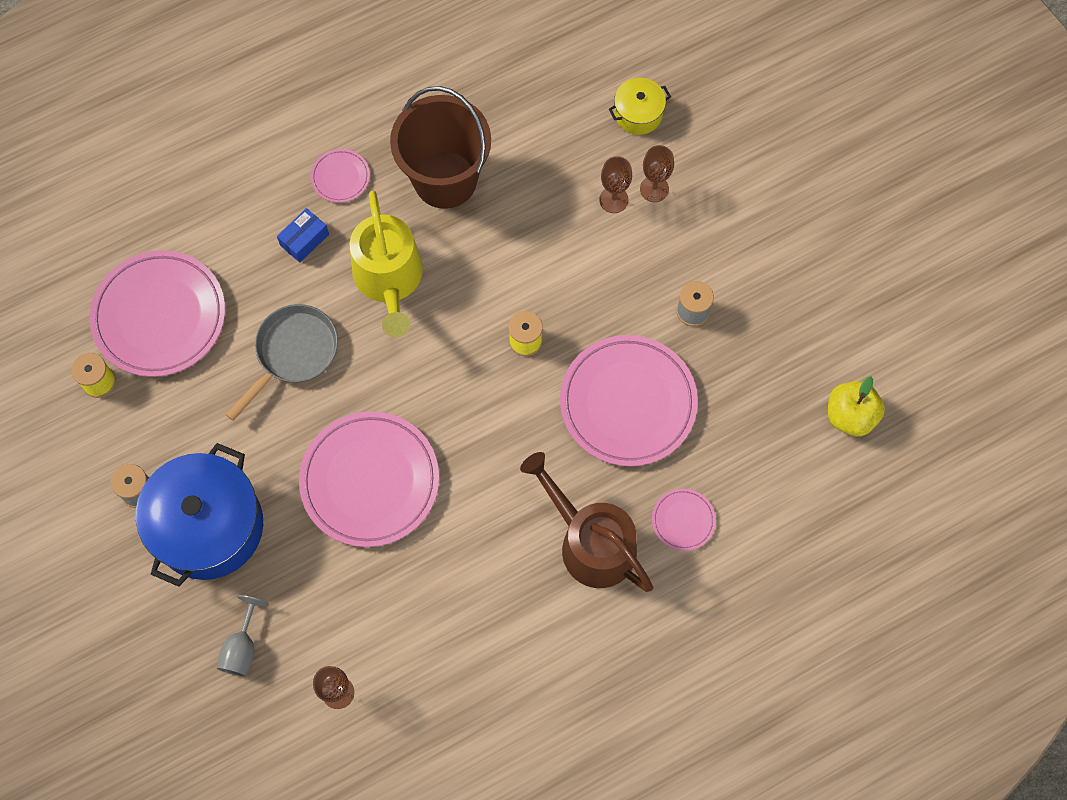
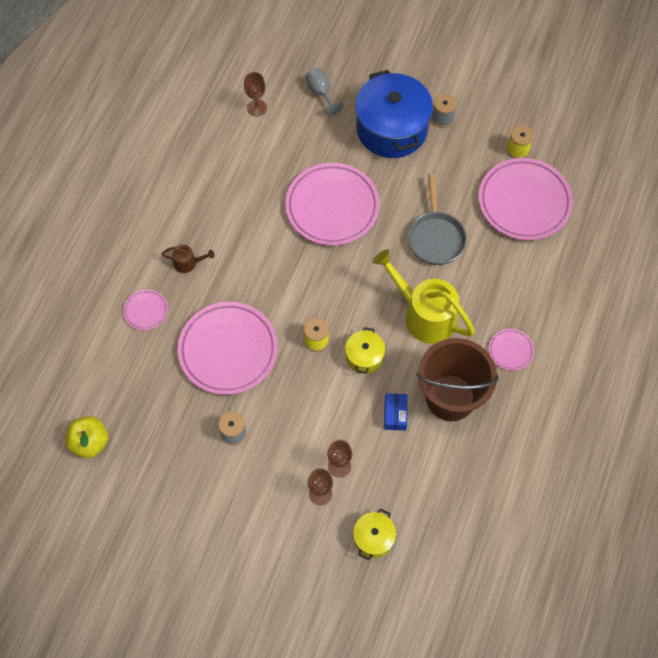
camera: 140 degrees right, 5 degrees down
blue box [277,208,329,262] -> blue box moved to [384,393,408,430]
brown watering can [520,452,653,592] -> brown watering can [162,244,215,273], size x0.45
none -> yellow pot [345,327,385,374]

